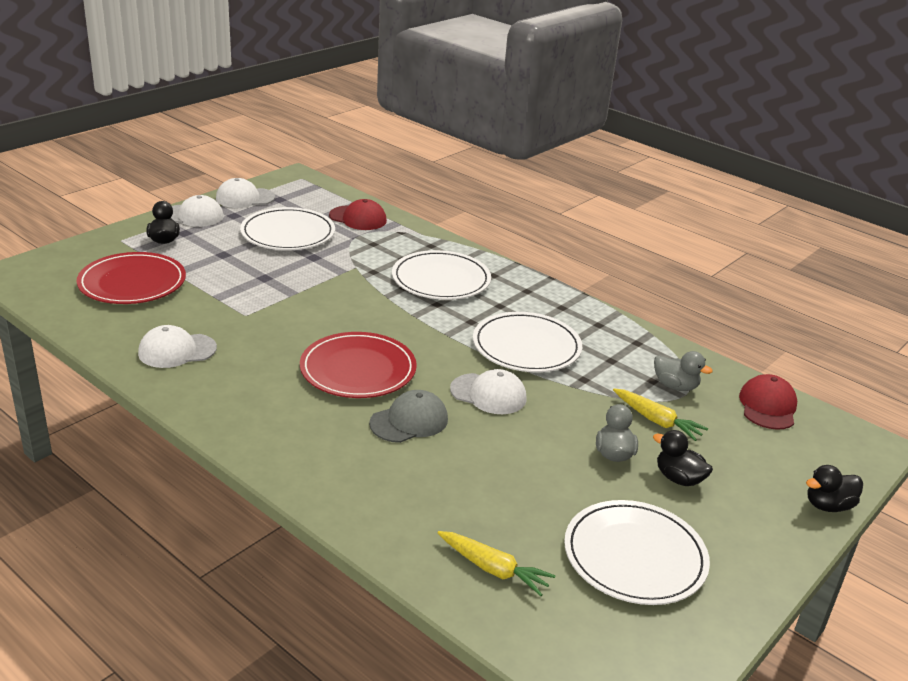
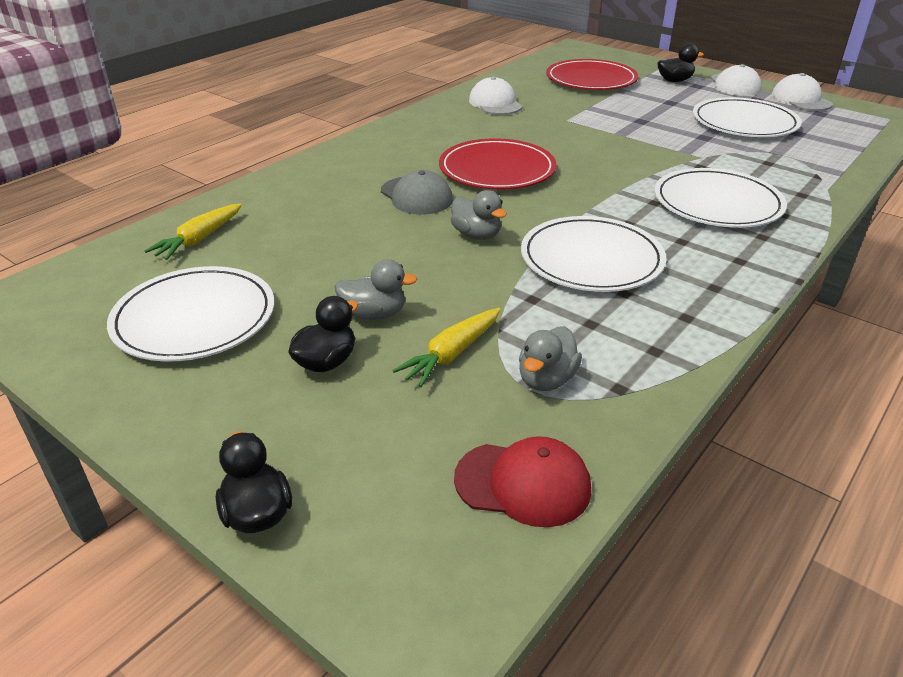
camera: 90 degrees right, 5 degrees up
red cap [329,199,387,230] -> none
white cap [450,369,527,414] -> grey duck [451,190,507,240]

